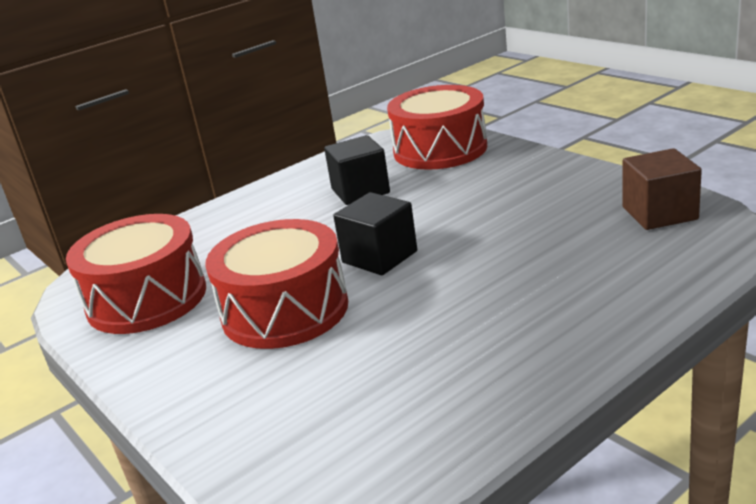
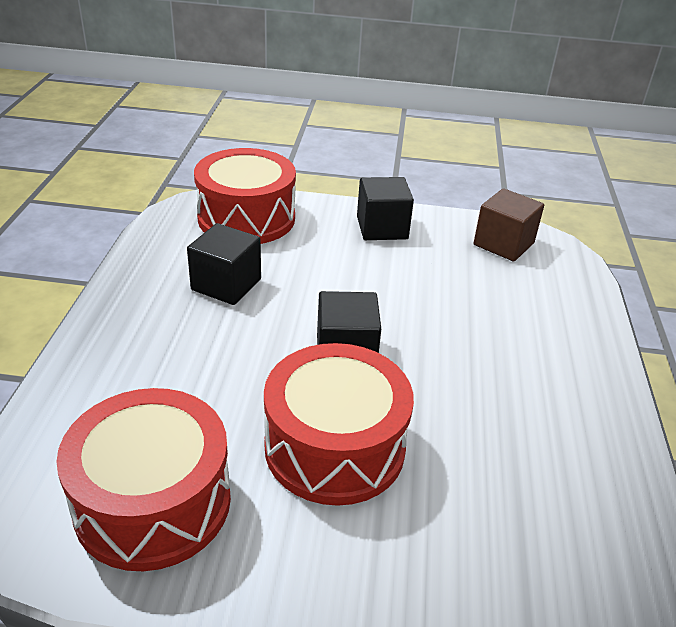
camera: 50 degrees left, 10 degrees up
none -> black cube [357,177,414,240]

